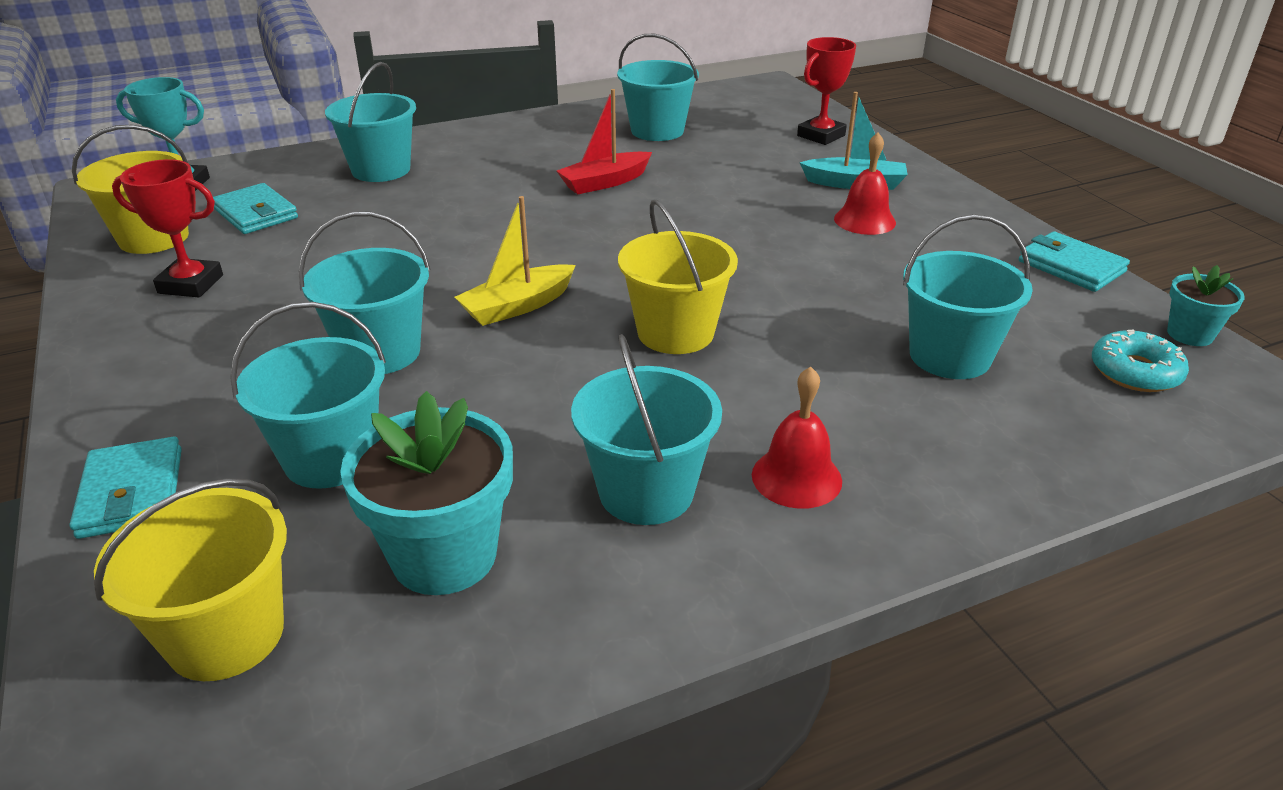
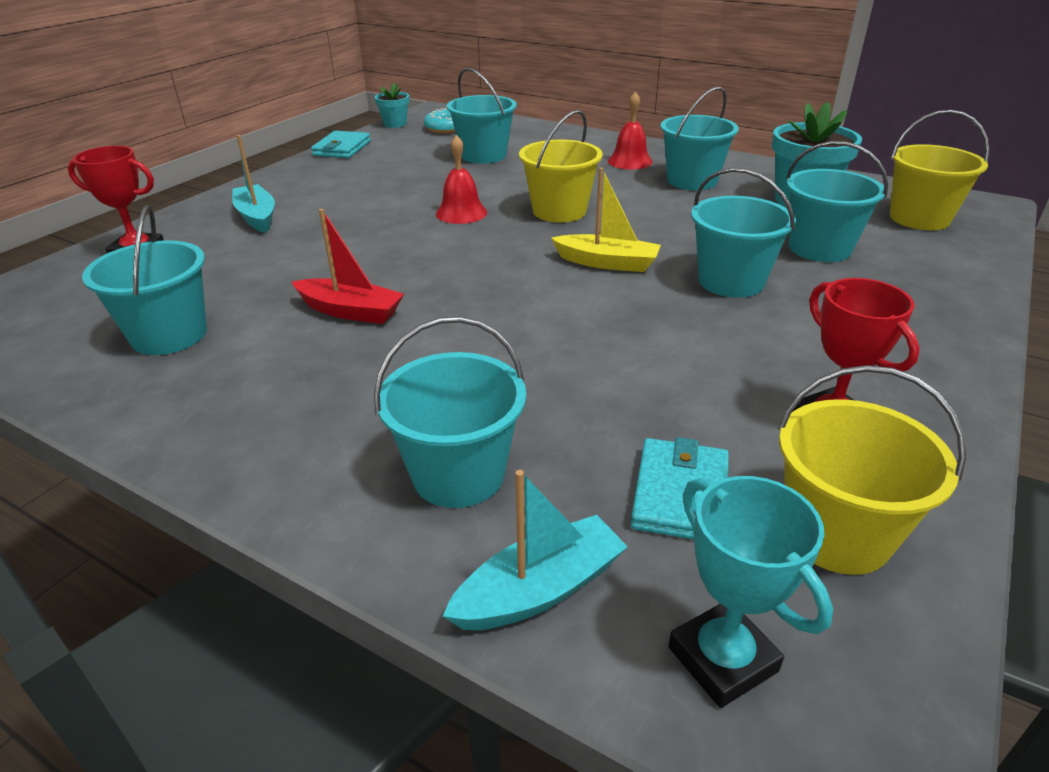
camera: 125 degrees left, 0 degrees up
turquoise wallet [70,437,182,539] -> none
red bell [834,132,896,235] -> red bell moved to [436,135,487,224]
none -> turquoise boat [443,470,628,630]

